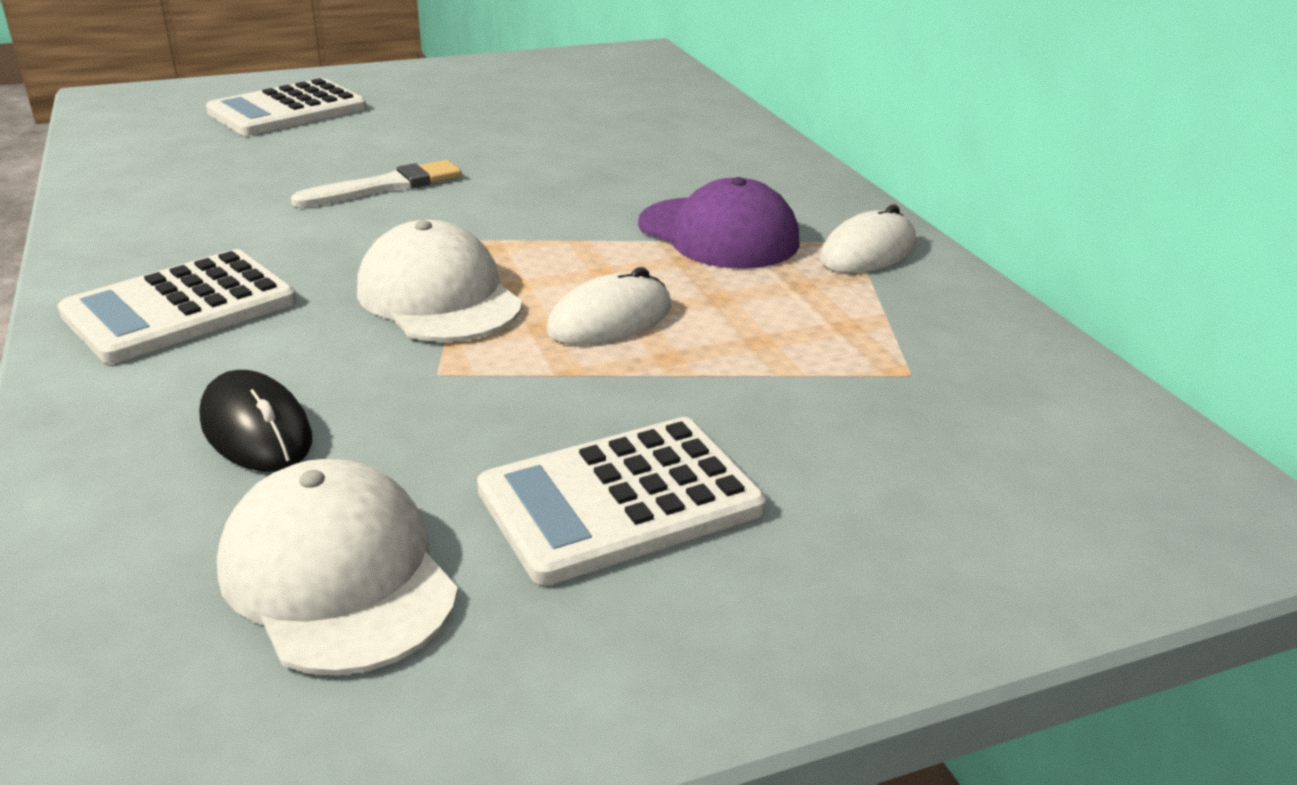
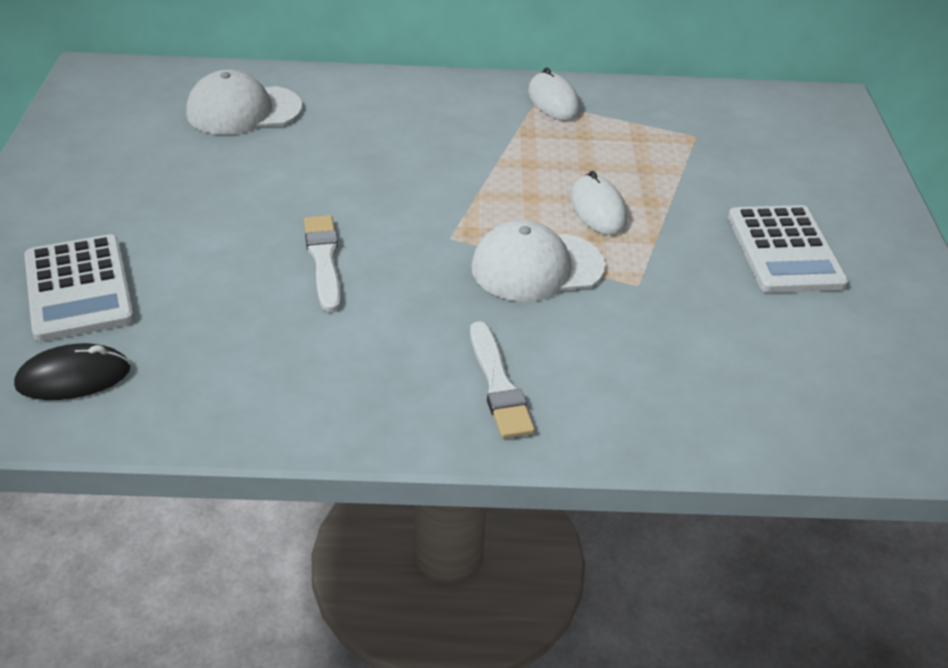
camera: 70 degrees left, 10 degrees up
white calculator [57,249,297,364] -> white brush [470,321,535,439]
black mouse [199,370,312,472] -> black mouse moved to [14,343,131,400]
white cap [217,459,458,675] -> white cap moved to [186,70,302,135]
purple cap [638,177,800,269] -> none

